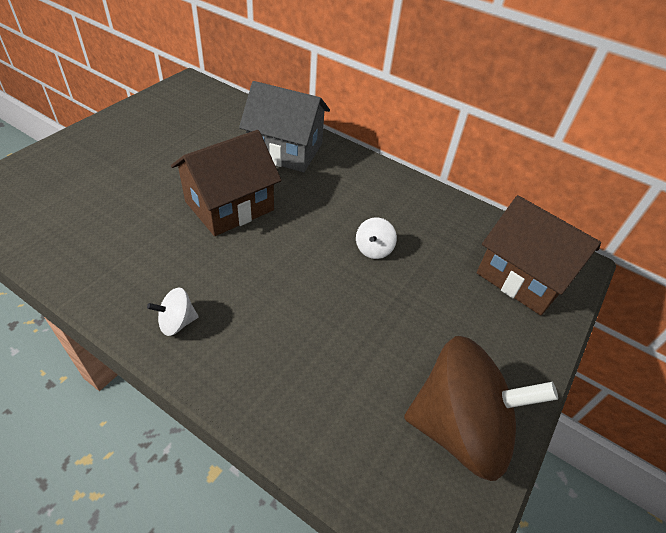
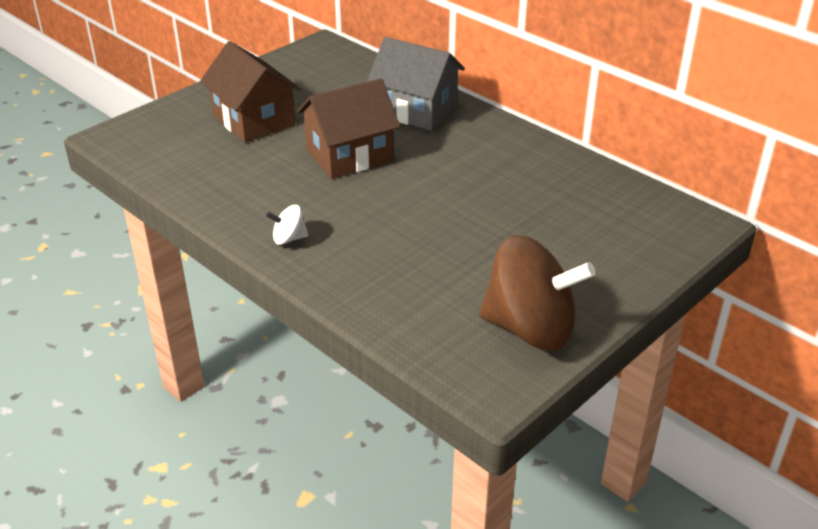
camera: 15 degrees right, 10 degrees down
white spinning top [356,217,397,259] -> none
brown house [477,195,601,316] -> brown house moved to [200,41,301,143]

